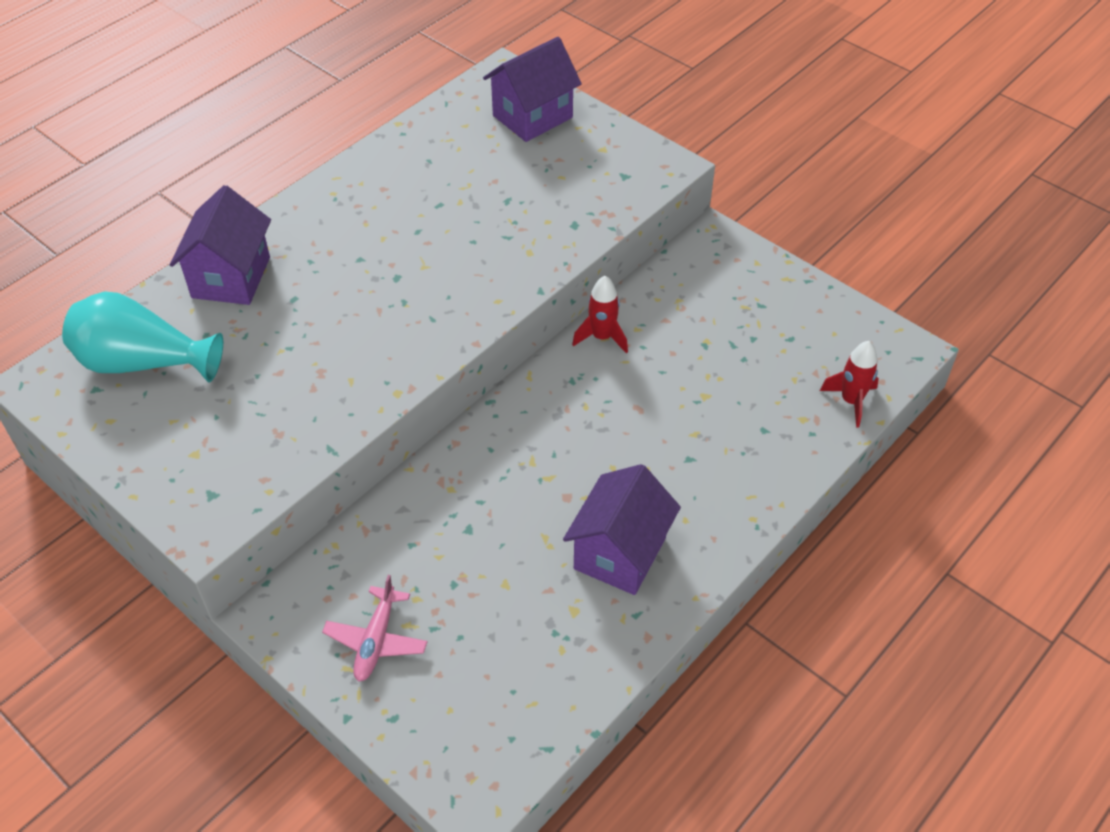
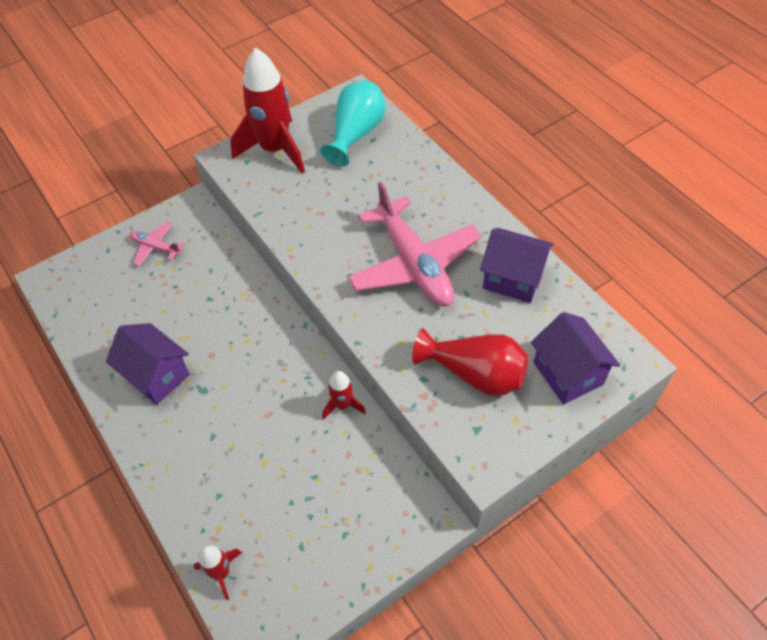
camera: 105 degrees right, 5 degrees up
purple house [170,185,271,305] -> purple house moved to [480,228,553,303]
none -> red rocket [230,48,305,173]
none -> pink plane [348,182,482,306]
none -> red vase [412,328,529,397]

